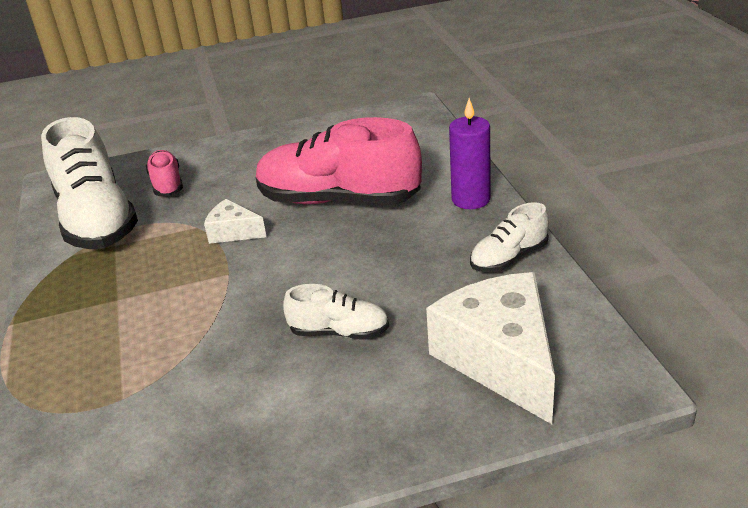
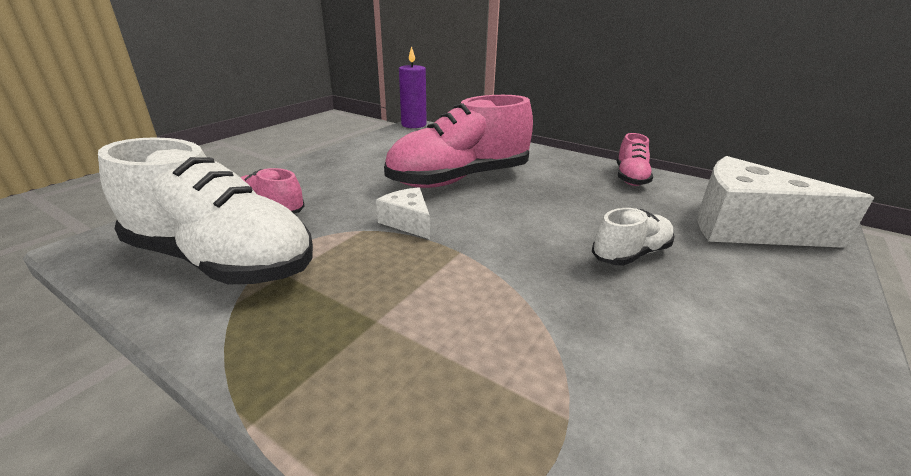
camera: 45 degrees left, 5 degrees down
white cheese [204,199,267,244] -> white cheese turned 75 degrees clockwise [376,187,430,239]
purple candle [449,98,490,209] -> purple candle moved to [399,46,427,128]
white shoe [470,202,549,272] -> pink shoe [617,133,653,186]

